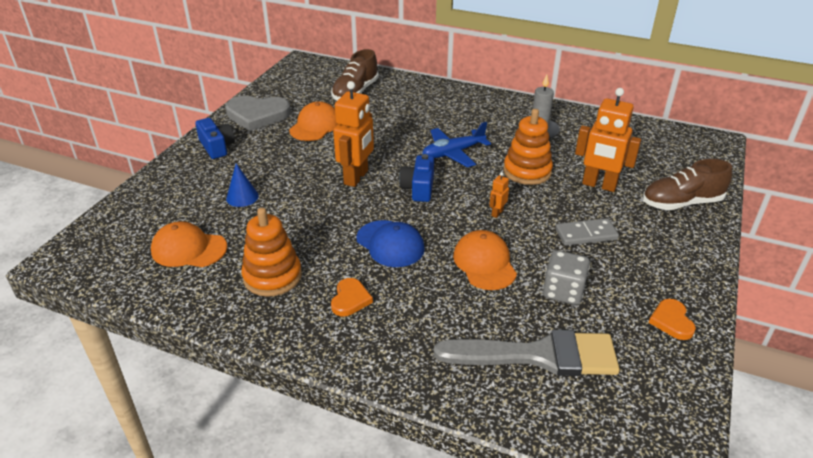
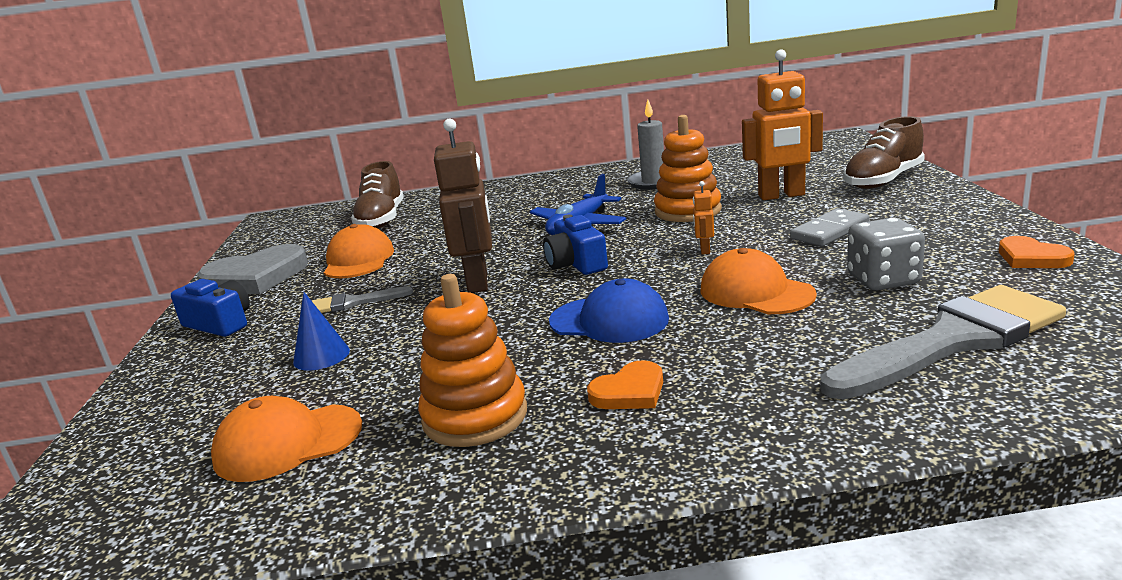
camera: 25 degrees left, 15 degrees down
orange heart [331,278,373,316] -> orange heart turned 75 degrees clockwise [587,360,663,409]
orange robot [333,81,374,187] -> brown robot [434,119,492,293]
none -> grey brush [312,286,413,313]

